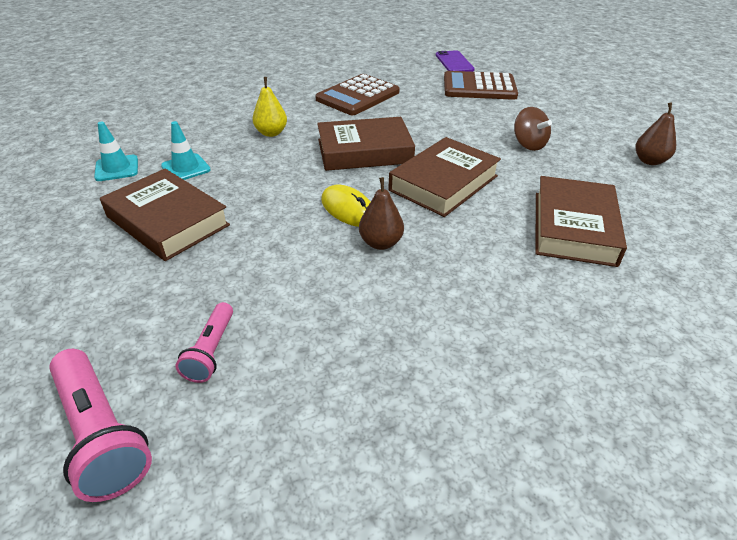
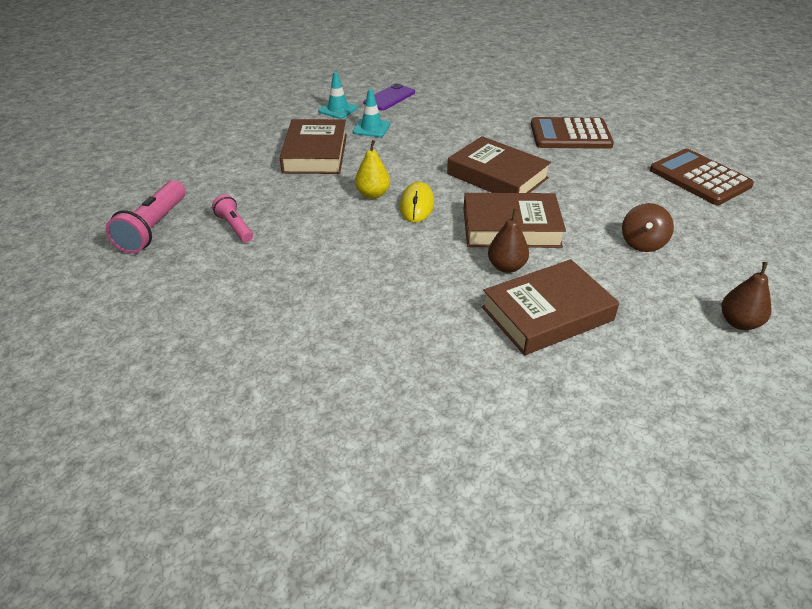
camera: 50 degrees right, 0 degrees up
pink flashlight [175,302,233,383] -> pink flashlight turned 90 degrees clockwise [212,194,253,242]
yellow pear [252,77,287,137] -> yellow pear moved to [355,140,390,199]
brown pear [359,177,404,250] -> brown pear moved to [488,208,529,273]
purple phone [436,50,475,72] -> purple phone moved to [363,83,415,111]

